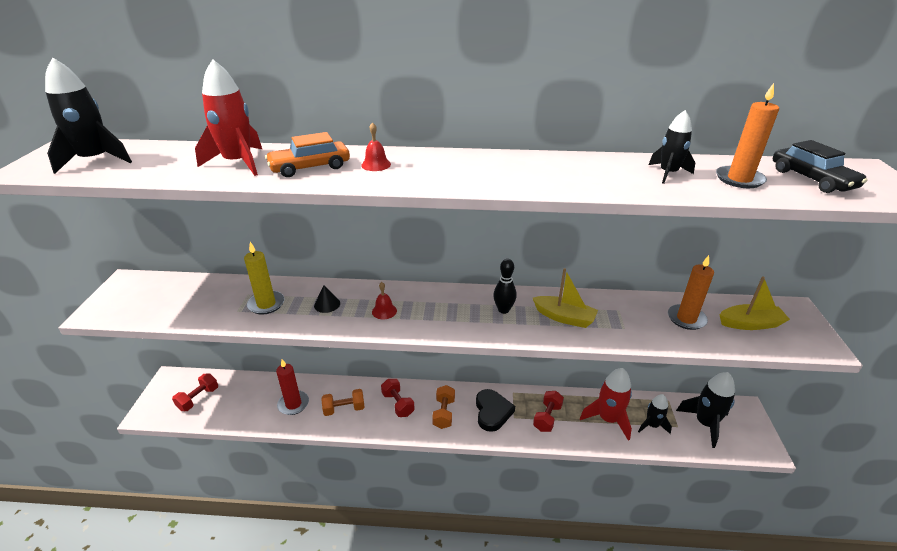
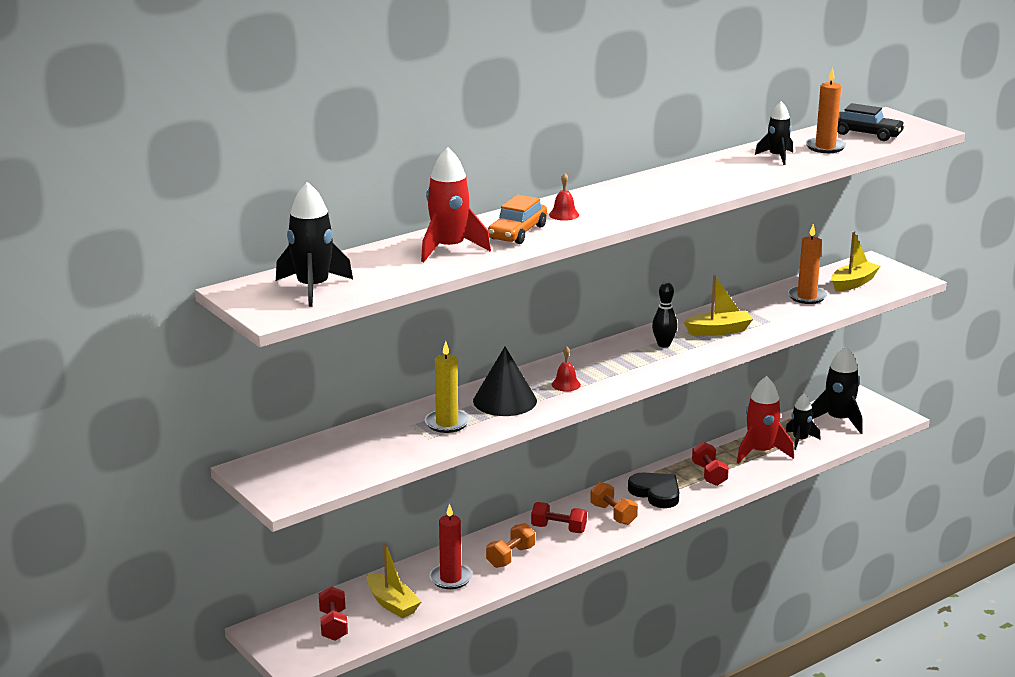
camera: 40 degrees left, 10 degrees down
black cone [314,285,340,313] -> black cone [473,347,537,416], size x2.05
none -> yellow boat [366,543,421,618]

